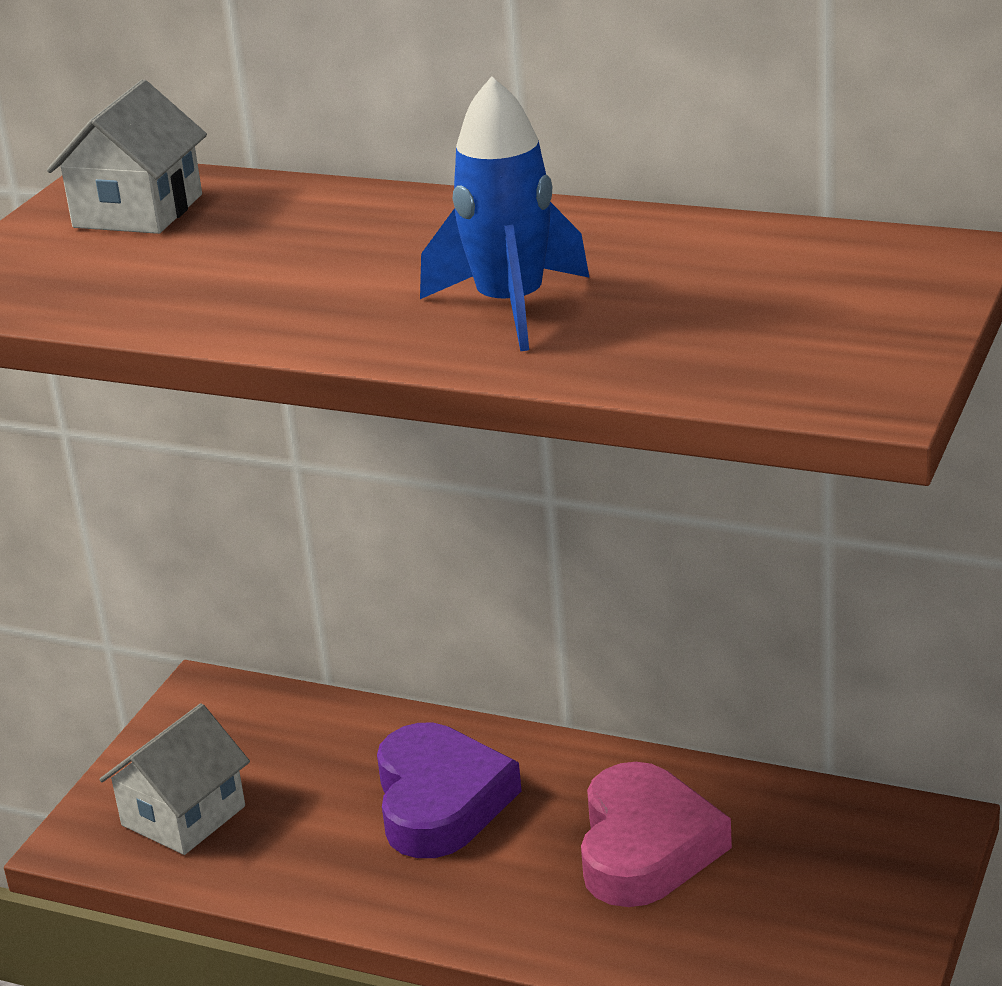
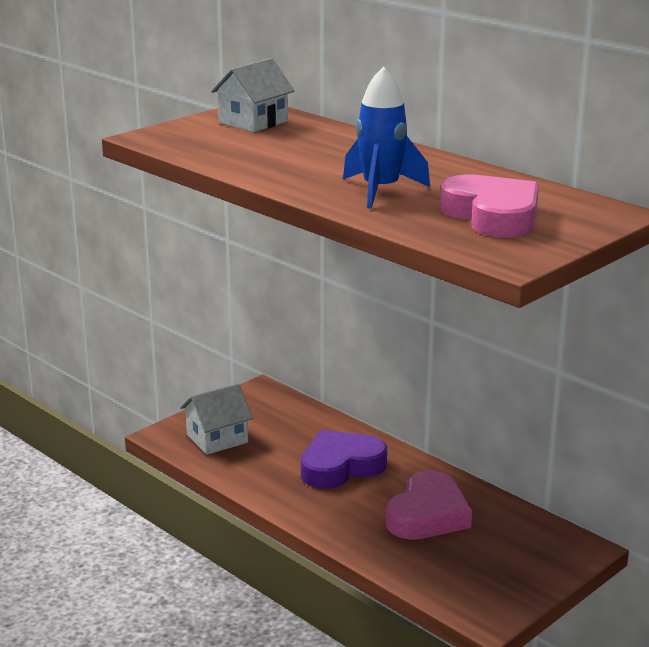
camera: 20 degrees right, 5 degrees down
purple heart [377,723,522,858] -> purple heart turned 135 degrees counterclockwise [301,430,387,489]
none -> pink heart [440,174,539,238]

